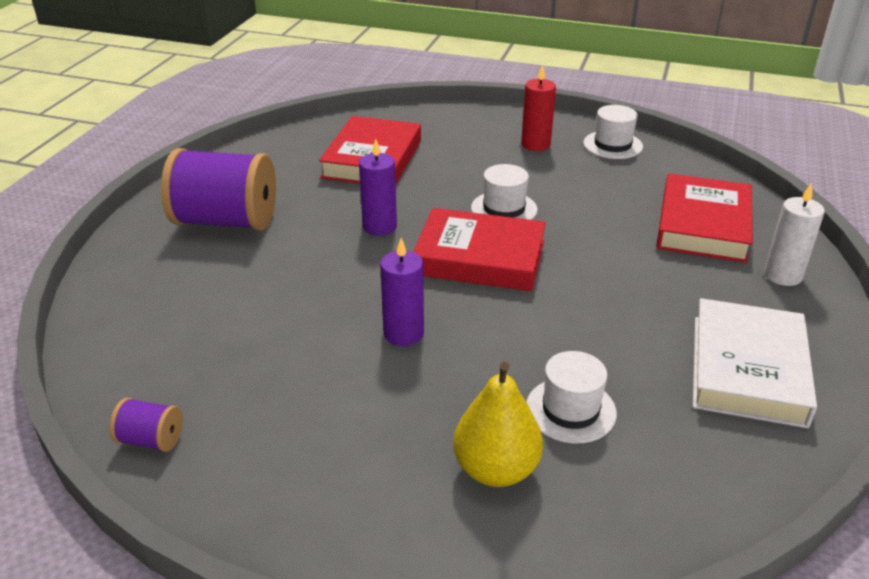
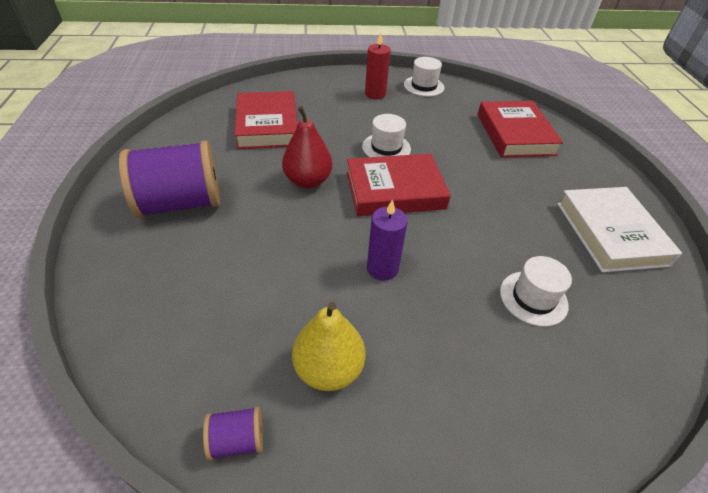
camera: 25 degrees left, 10 degrees up
purple candle [359,139,397,236] -> red pear [282,106,332,188]
yellow pear [453,362,543,487] -> yellow pear moved to [292,302,365,391]
white candle [764,183,825,286] -> none

